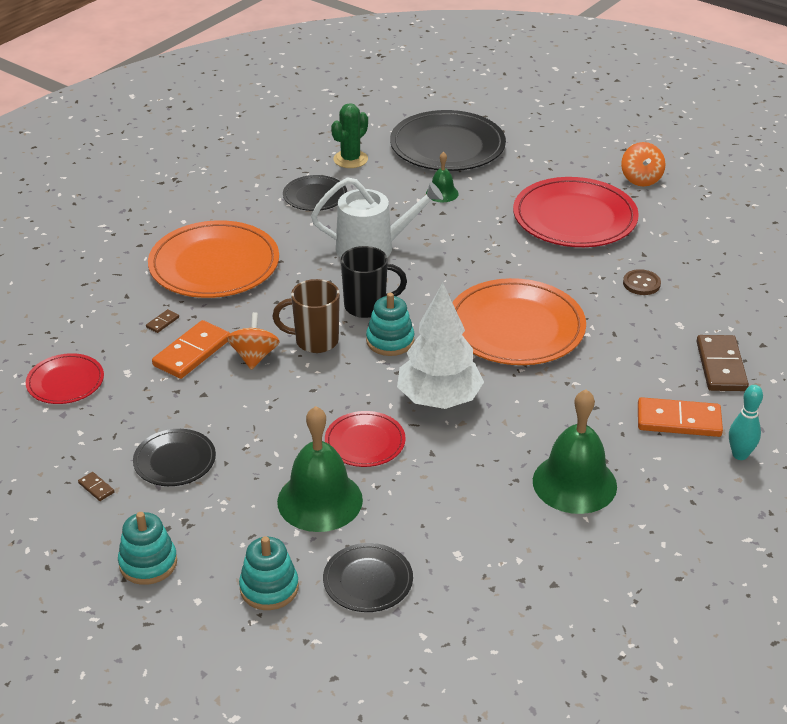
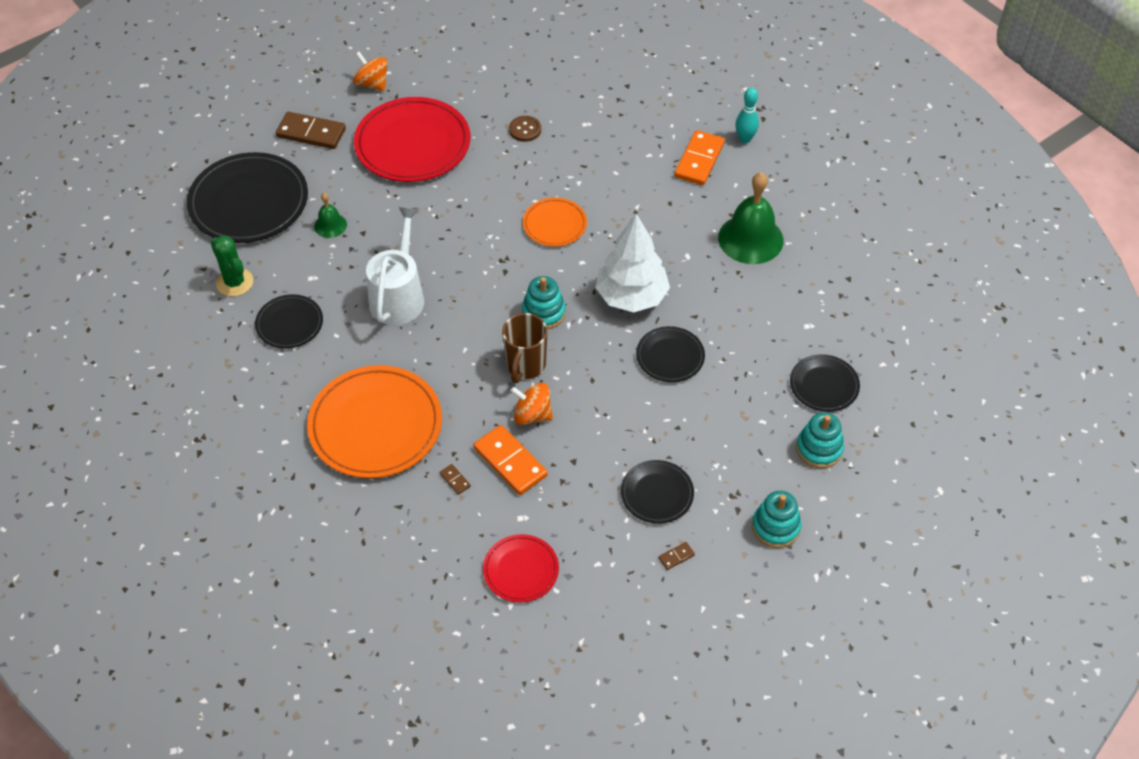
camera: 75 degrees left, 15 degrees up
green bell [277,406,363,532] -> none
red plate [325,411,406,467] -> black plate [636,326,705,382]
black mug [341,246,407,318] -> none
orange plate [452,278,586,365] -> orange plate [523,198,587,247], size x0.53
orange spinning top [621,142,665,186] -> orange spinning top turned 150 degrees counterclockwise [353,52,388,91]
brown domino [696,335,749,391] -> brown domino moved to [276,112,346,149]

